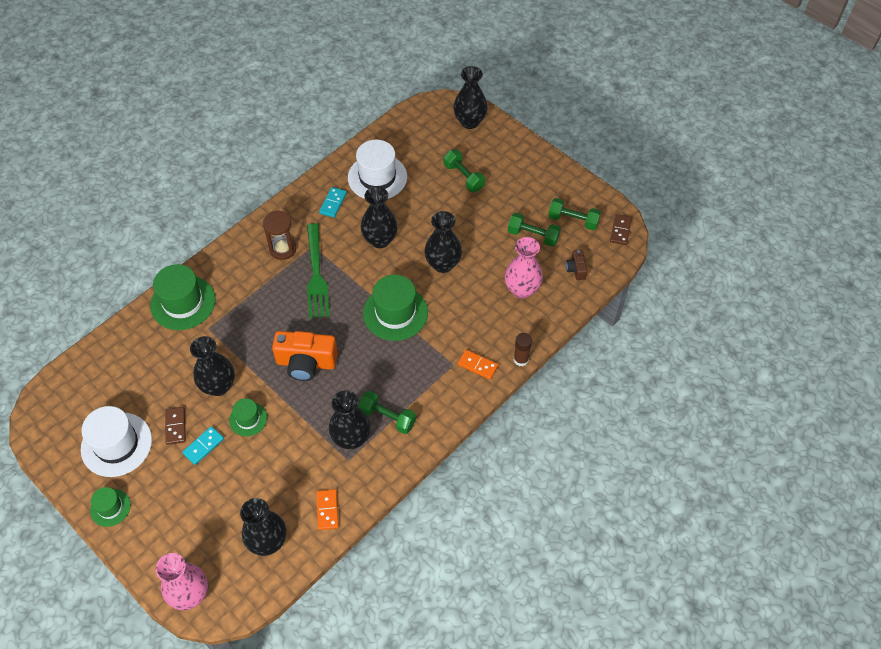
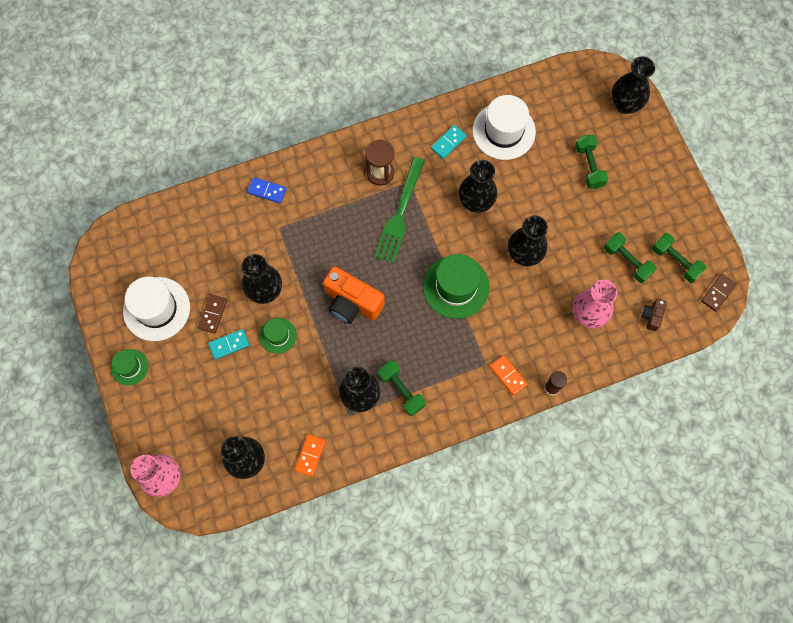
camera: 25 degrees right, 15 degrees up
green hat [150,264,216,330] -> blue domino [247,177,286,203]

